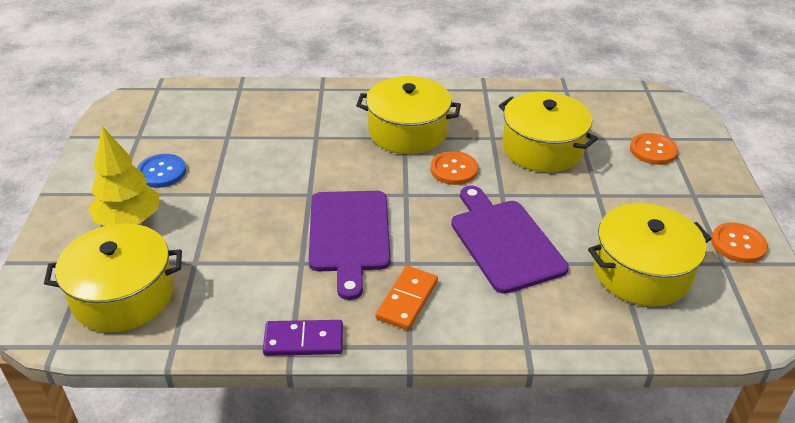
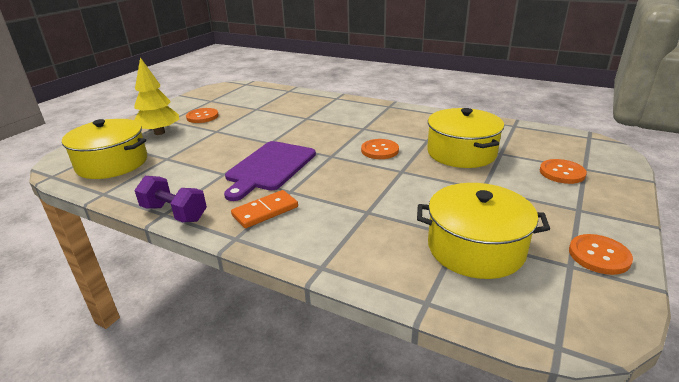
camera: 30 degrees right, 10 degrees down
blue button [137,154,186,188] -> orange button [186,108,219,123]
purple domino [263,320,343,356] -> purple dumbbell [134,176,207,222]
yellow pot [356,76,461,154] -> none
purple cutting board [451,186,569,294] -> none

